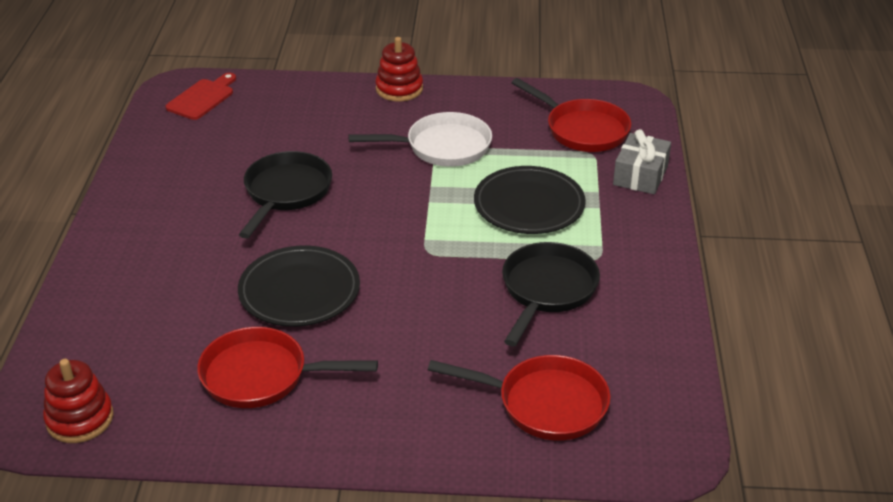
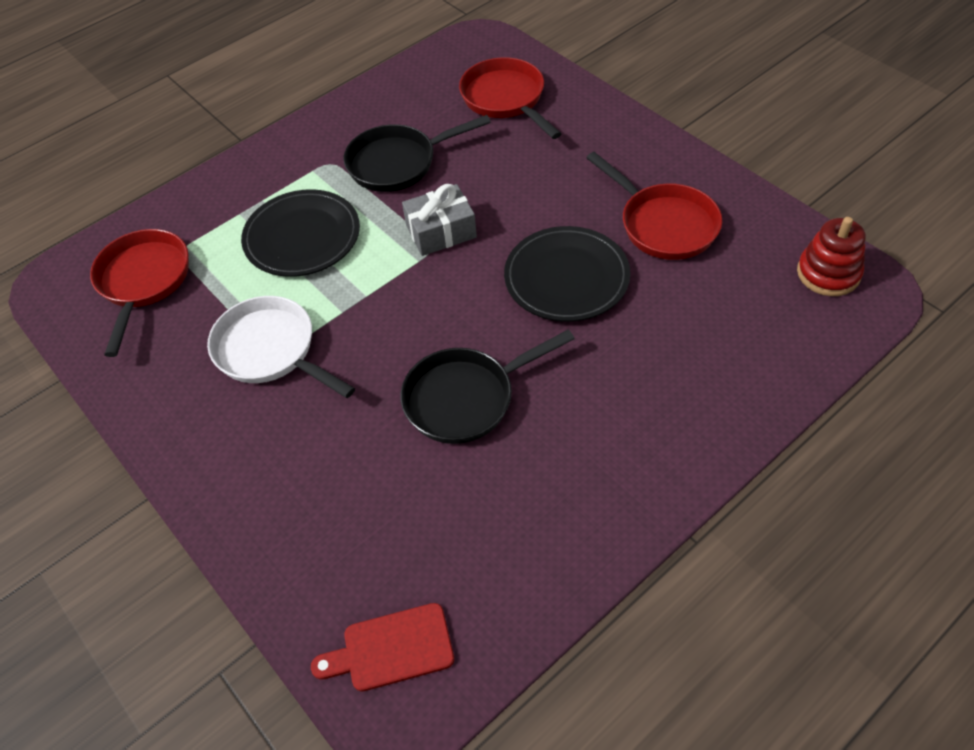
camera: 130 degrees left, 15 degrees up
red stacking toy [375,37,423,101] -> none
grey gift [613,129,671,194] -> grey gift moved to [402,184,477,256]

